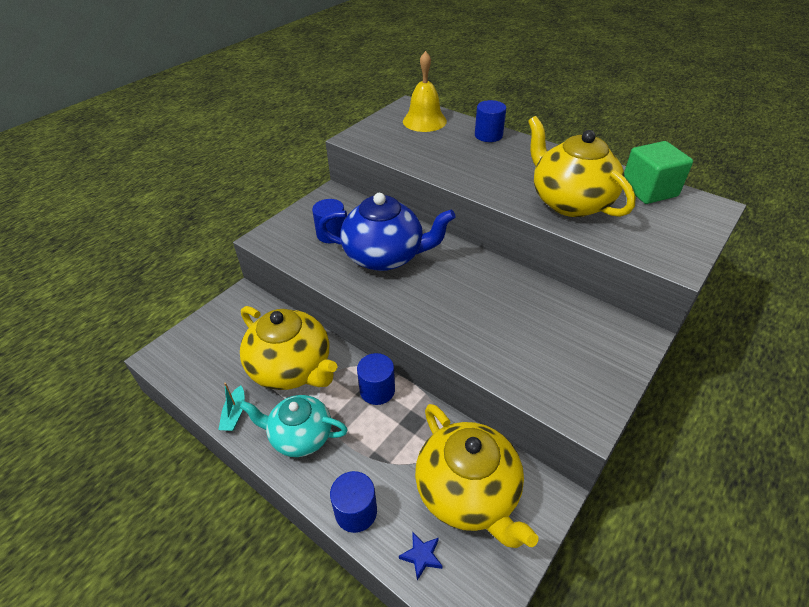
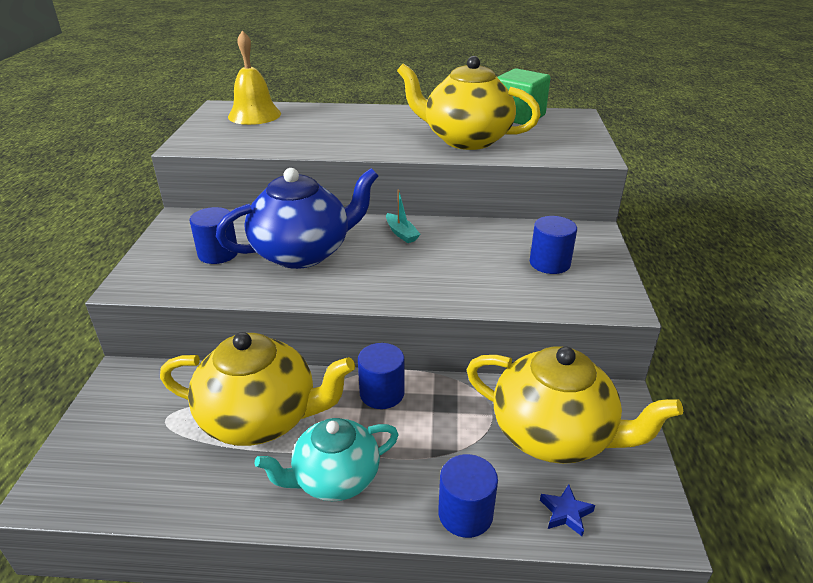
camera: 35 degrees left, 10 degrees down
turquoise boat [218,383,245,431] -> turquoise boat moved to [386,190,421,243]
blue cylinder [475,100,506,142] -> blue cylinder moved to [530,216,577,274]

